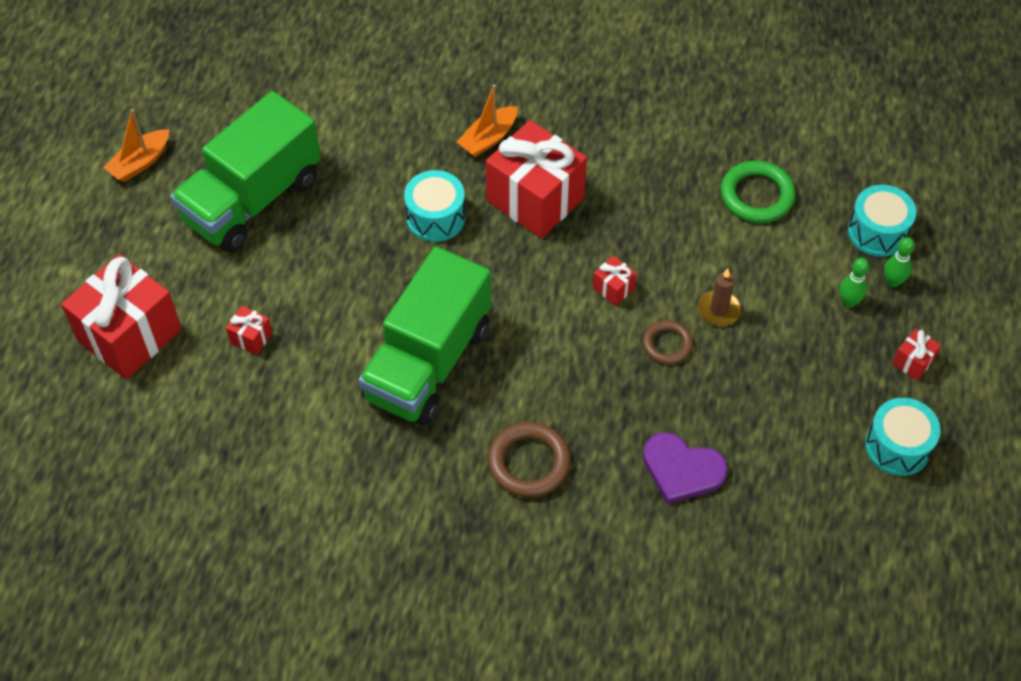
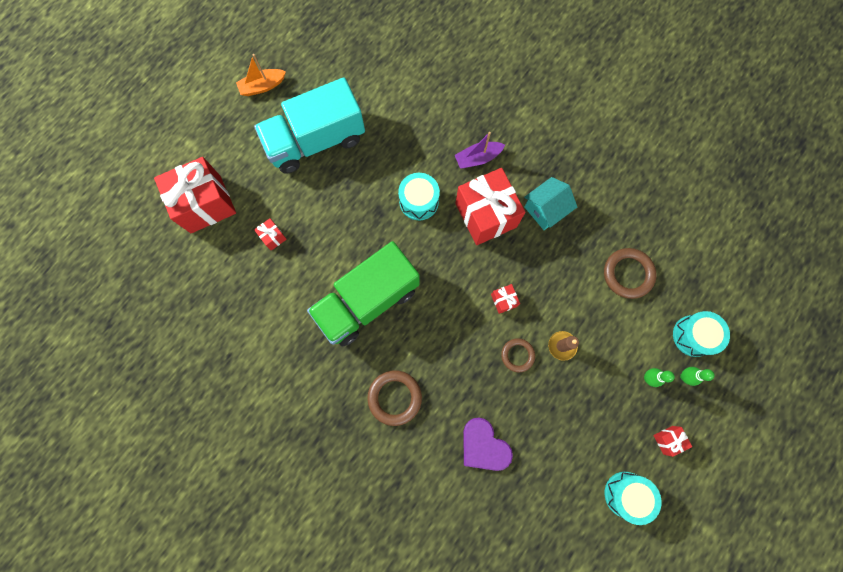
camera: 25 degrees right, 20 degrees up
green truck [170,91,321,252] -> turquoise truck [254,77,365,174]
orange boat [457,85,518,157] -> purple boat [455,132,505,169]
green ring [721,160,796,223] -> brown ring [604,248,656,299]
none -> turquoise house [524,177,577,230]

